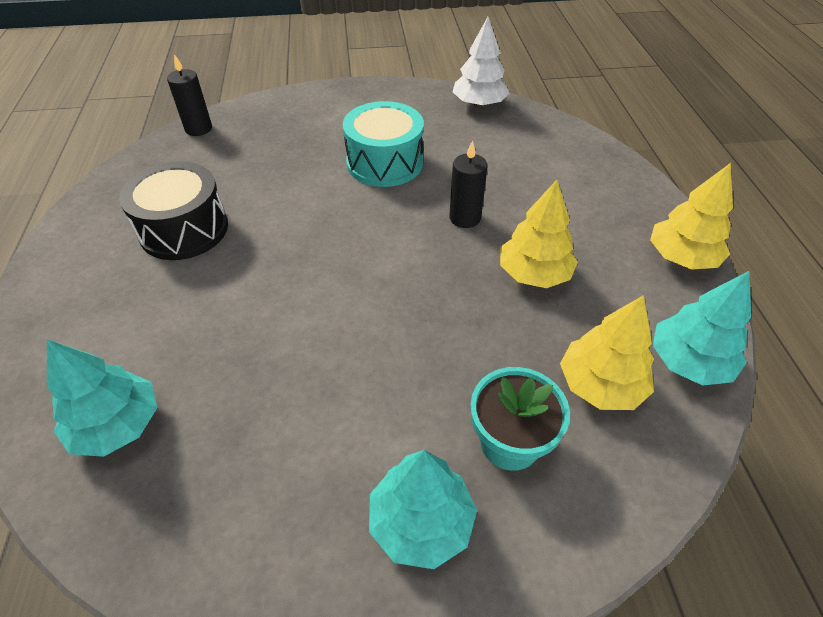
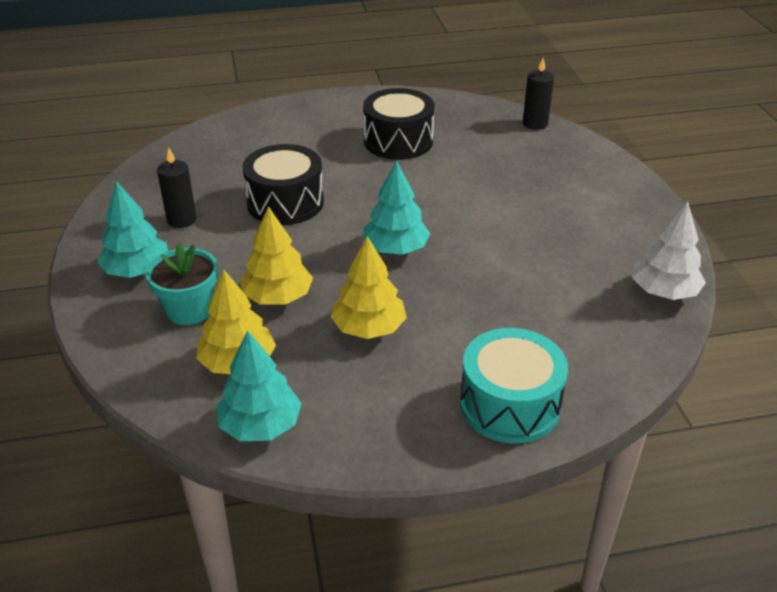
camera: 85 degrees right, 10 degrees down
turquoise tree [47,340,157,457] -> turquoise tree moved to [363,160,430,255]
turquoise drum [343,101,424,187] -> turquoise drum moved to [460,328,568,444]
black candle [449,140,488,228] -> black candle moved to [157,148,197,228]
yellow tree [650,163,733,270] -> yellow tree moved to [241,206,313,305]
none -> black drum [242,144,324,225]

